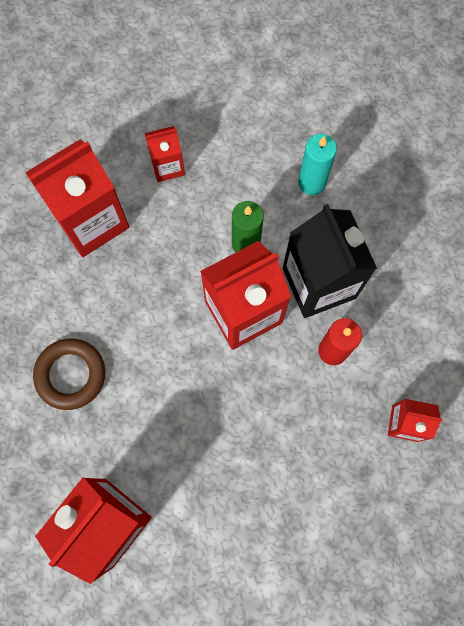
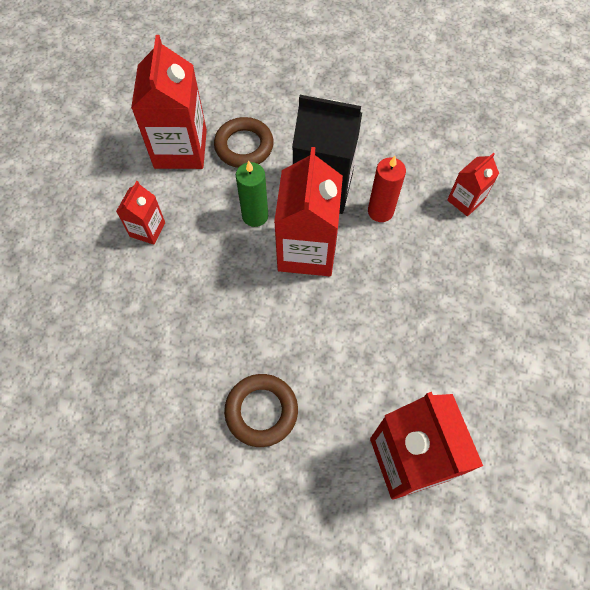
camera: 55 degrees left, 10 degrees down
red carton [25,139,129,257] -> red carton moved to [131,35,207,169]
turquoise candle [298,134,337,195] -> brown ring [214,117,274,168]

